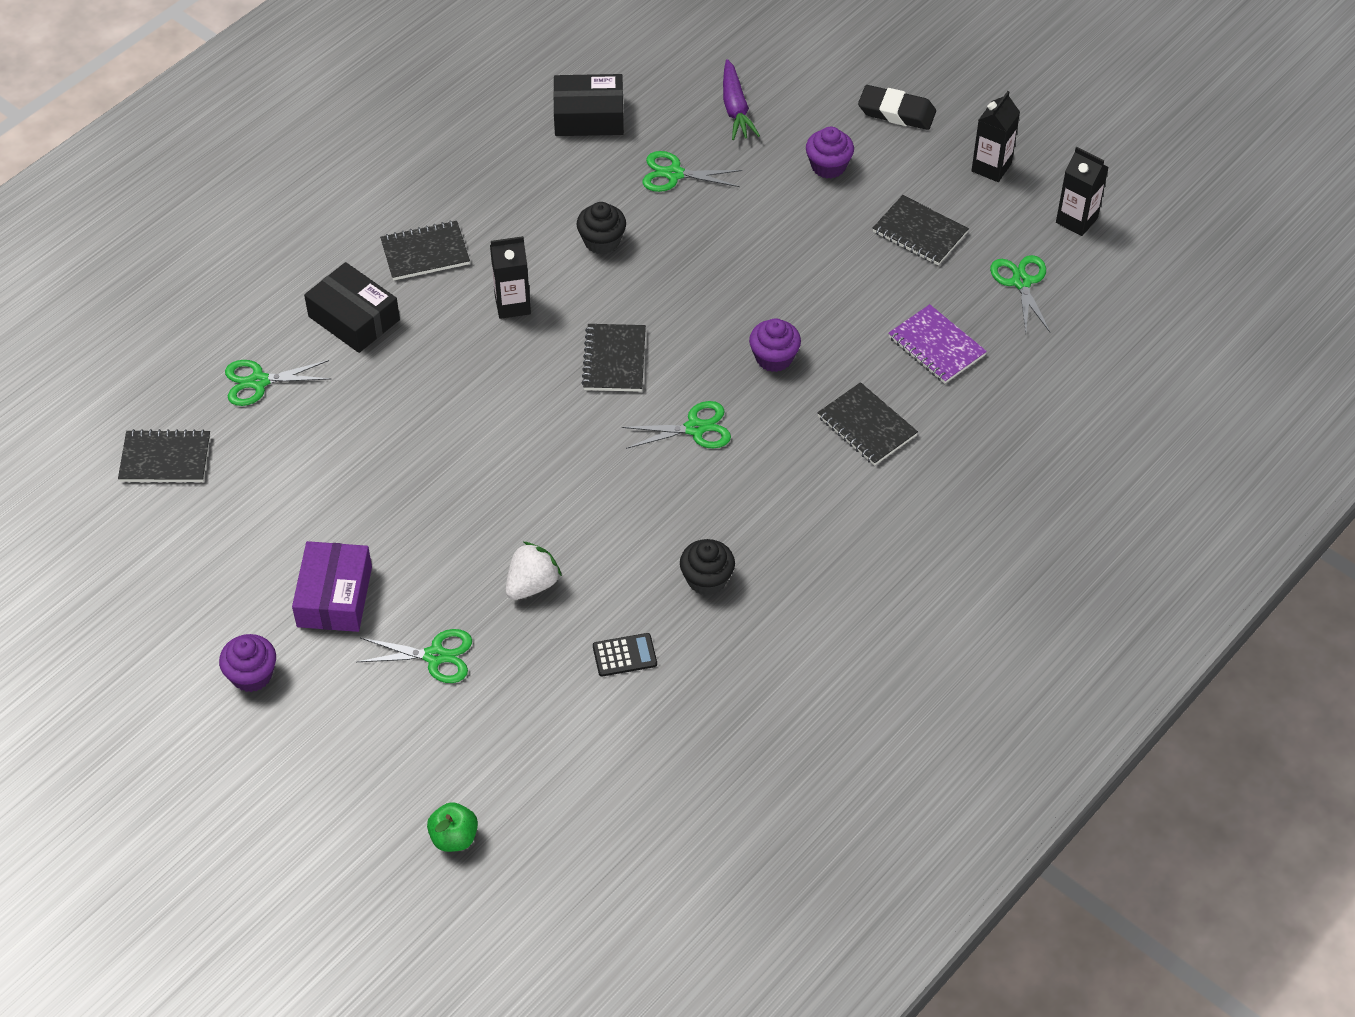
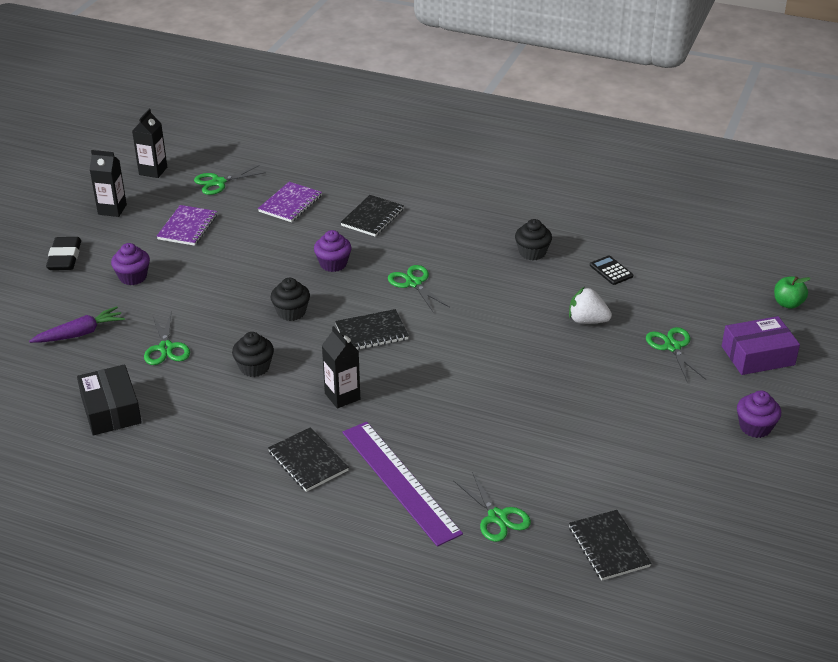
camera: 110 degrees left, 15 degrees down
purple box [292,541,372,632] -> purple box moved to [722,316,800,375]
black box [304,262,400,353] -> purple ruler [342,422,463,547]
black notebook [873,195,969,265] -> purple notebook [157,205,217,246]
none -> black cupcake [270,278,310,321]

